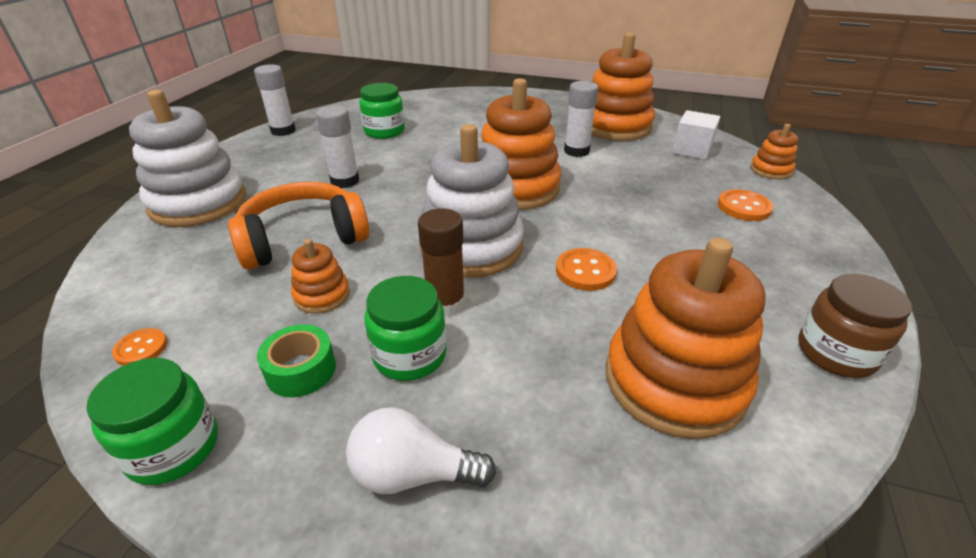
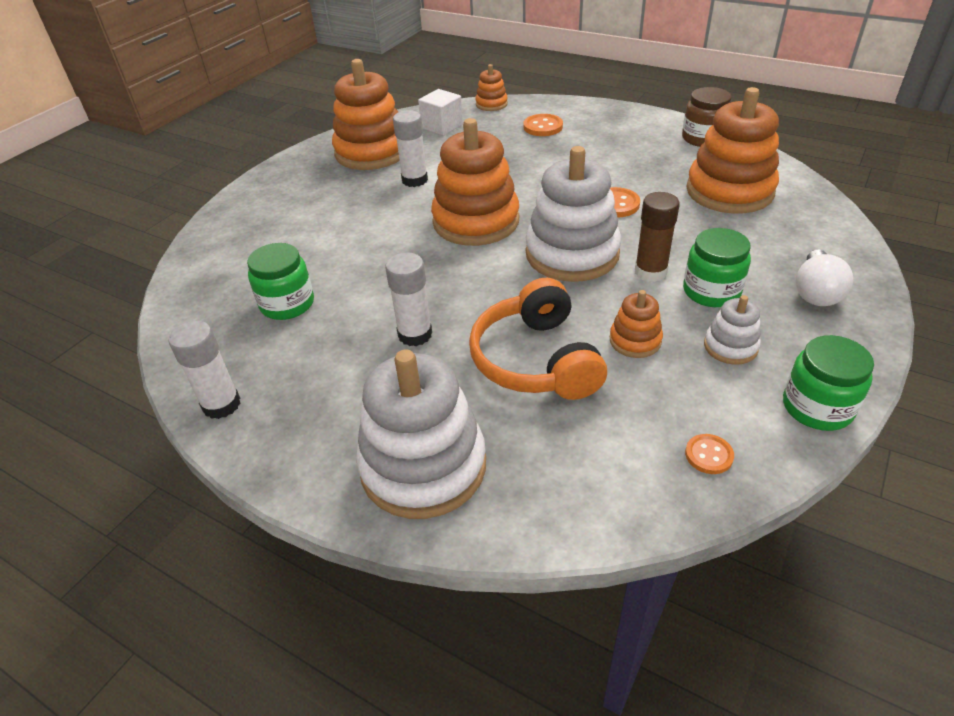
camera: 75 degrees left, 5 degrees up
green tape [257,324,336,397] -> white stacking toy [704,295,761,365]

